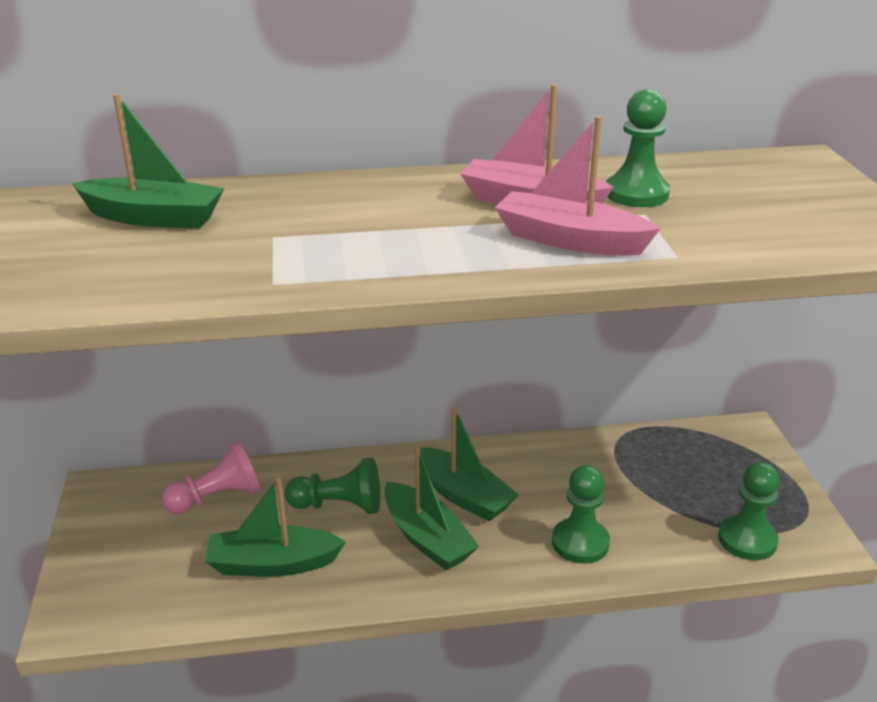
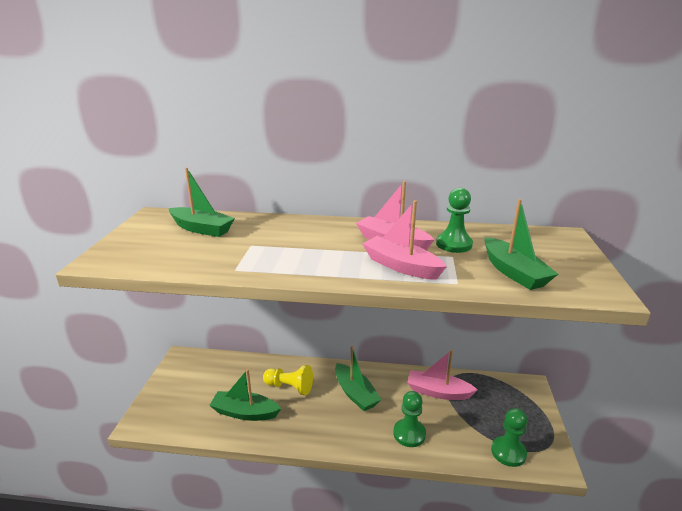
camera: 15 degrees right, 5 degrees down
pink pawn [162,441,260,514] -> none
green pawn [284,458,380,514] -> yellow pawn [263,365,313,395]
green boat [384,446,479,571] -> green boat moved to [484,199,558,290]
none -> pink boat [407,350,478,400]

